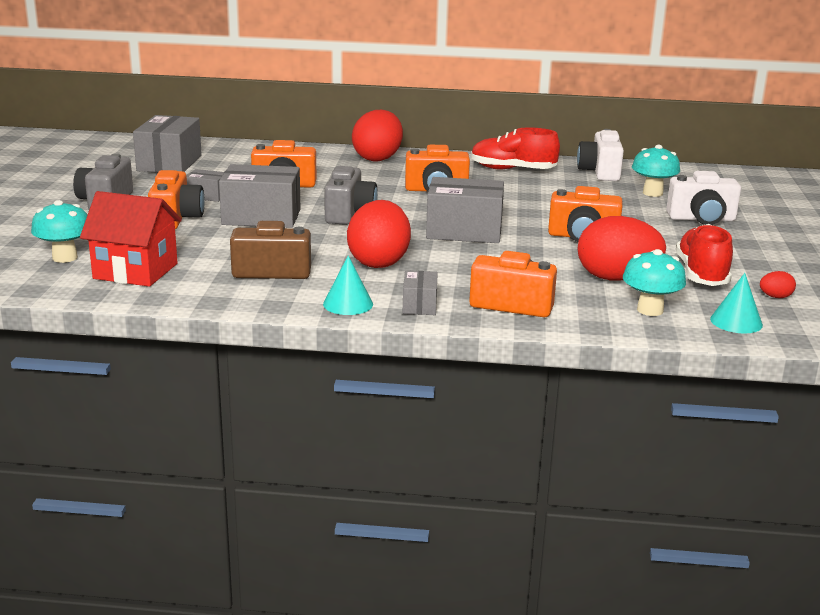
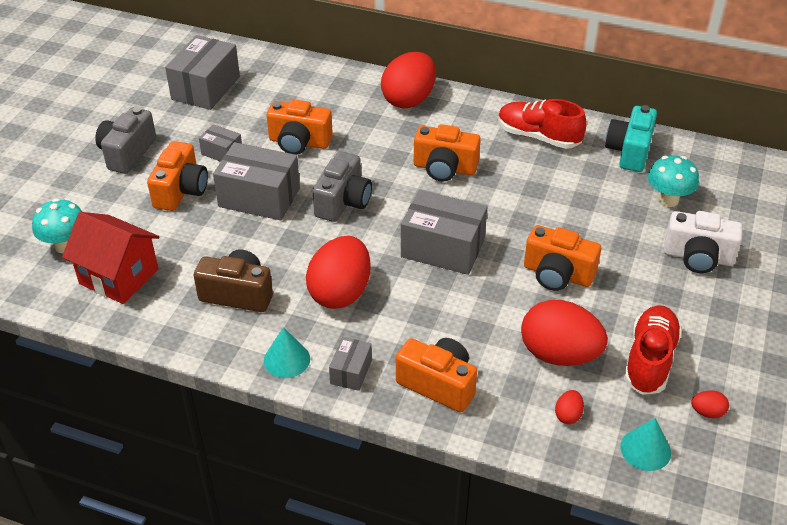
camera: 15 degrees right, 20 degrees up
white camera [577,129,624,181] -> turquoise camera [605,105,657,172]
turquoise mushroom [623,249,686,316] -> red egg [555,390,584,424]

